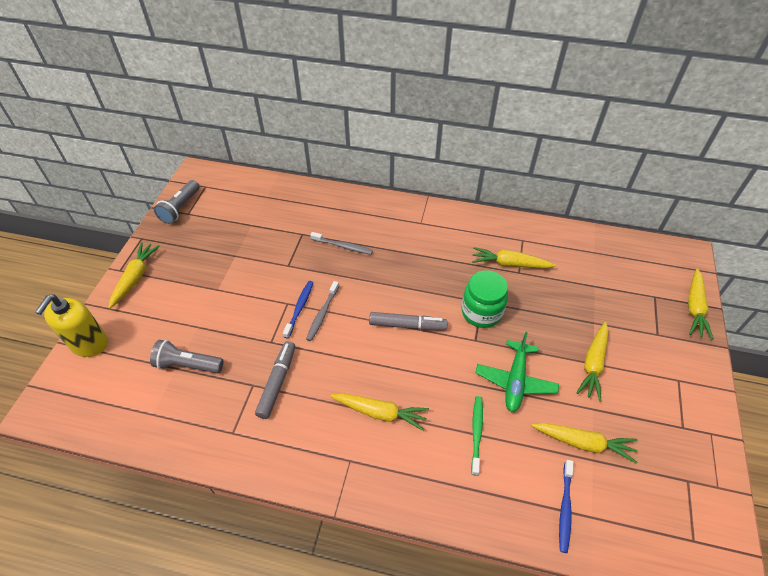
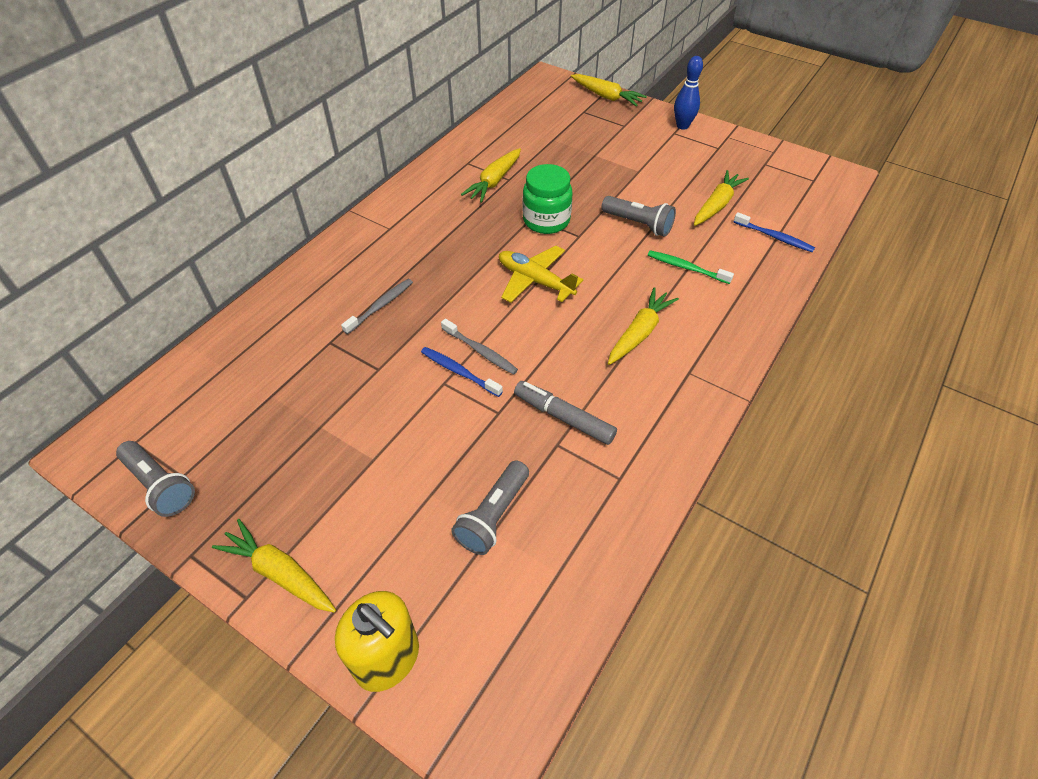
camera: 70 degrees left, 0 degrees up
grey marker [369,312,448,330] -> yellow plane [499,246,583,303]
green plane [475,332,559,412] -> grey flashlight [601,196,676,237]
yellow carrot [576,322,609,402] -> none
none -> blue bowling pin [674,56,703,130]

